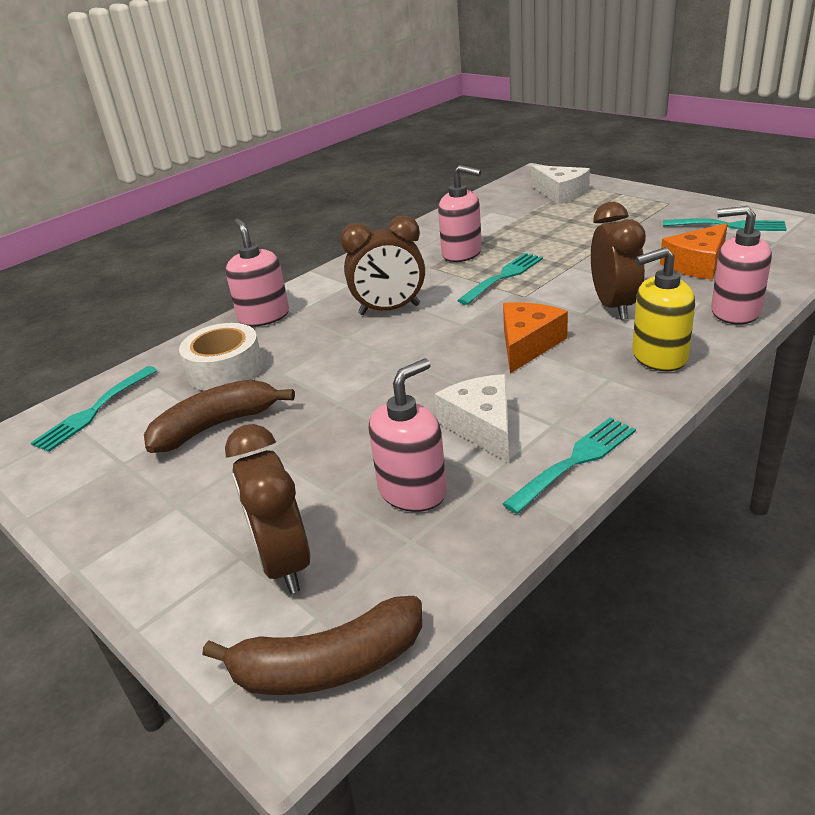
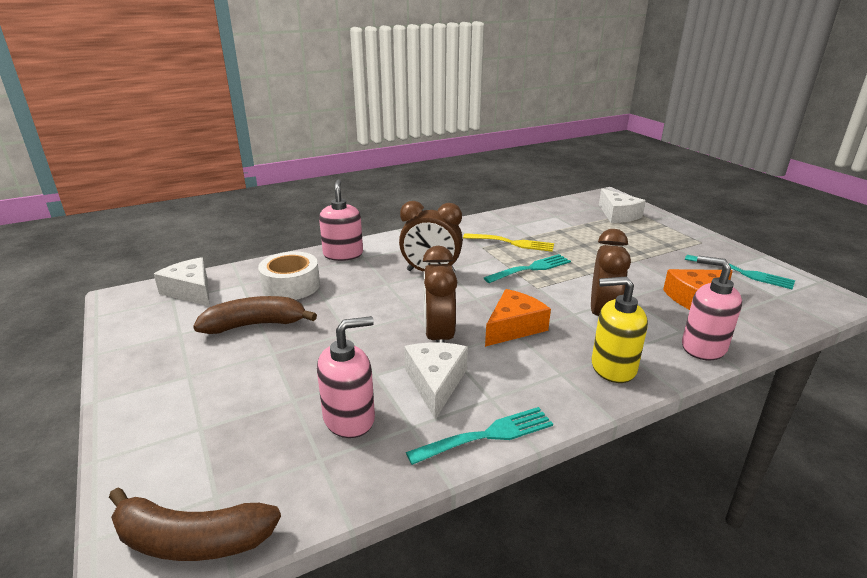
camera: 15 degrees right, 5 degrees down
turquoise fork [31,366,158,452] -> white cheese [154,257,210,307]
brown clock [225,424,310,594] -> brown clock moved to [423,246,457,343]
pink soap dispenser [438,165,482,262] -> yellow fork [463,233,554,252]

